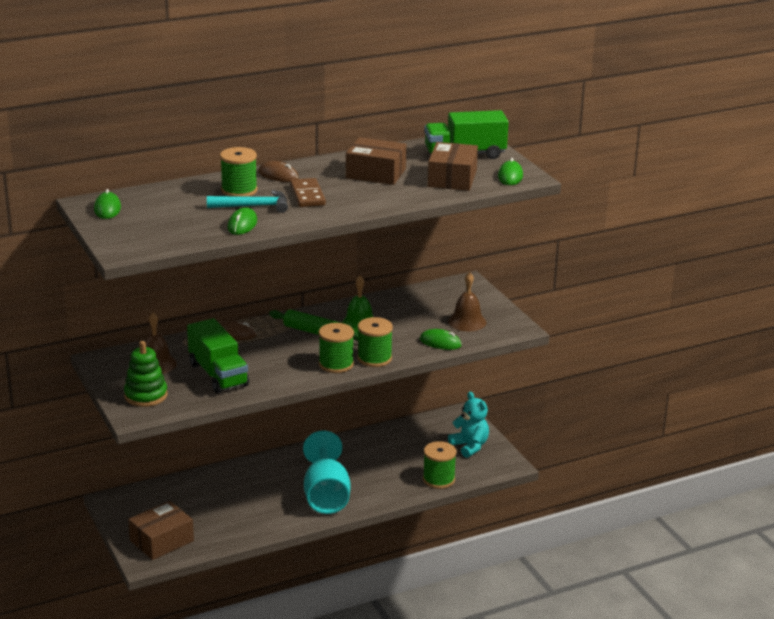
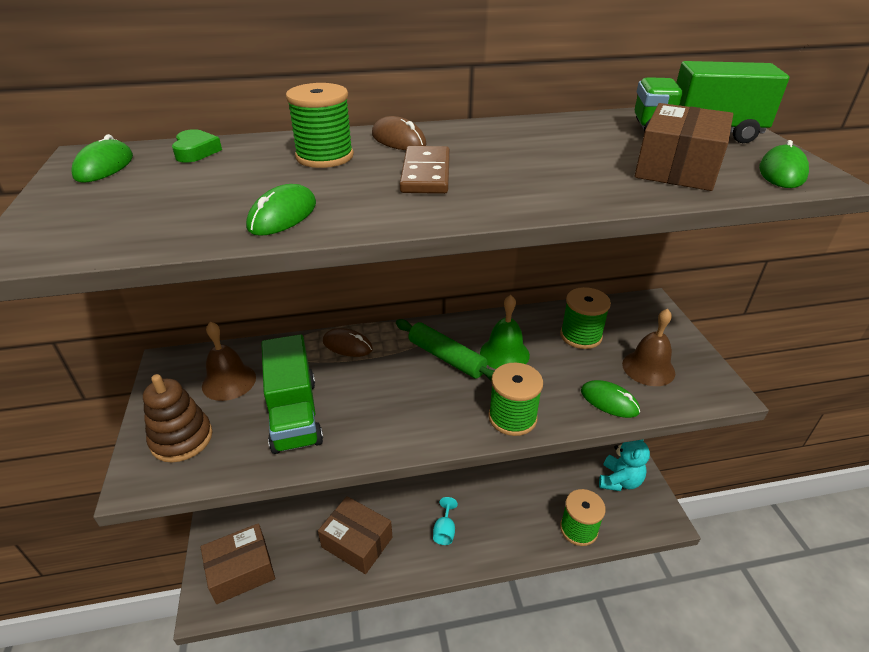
camera: 15 degrees right, 10 degrees up
green stacking toy [124,341,167,407] -> brown stacking toy [143,374,213,462]
turquoise hammer [207,190,288,213] -> none
turquoise goblet [303,431,351,514] -> turquoise goblet [433,497,458,545], size x0.41
green spool [319,323,354,373] -> green spool moved to [560,287,611,349]
brown box [346,137,407,185] -> brown box moved to [318,496,392,574]
turquoise teddy bear [448,392,489,458] -> turquoise teddy bear turned 45 degrees clockwise [599,439,650,491]
none -> green heart [172,129,222,162]

